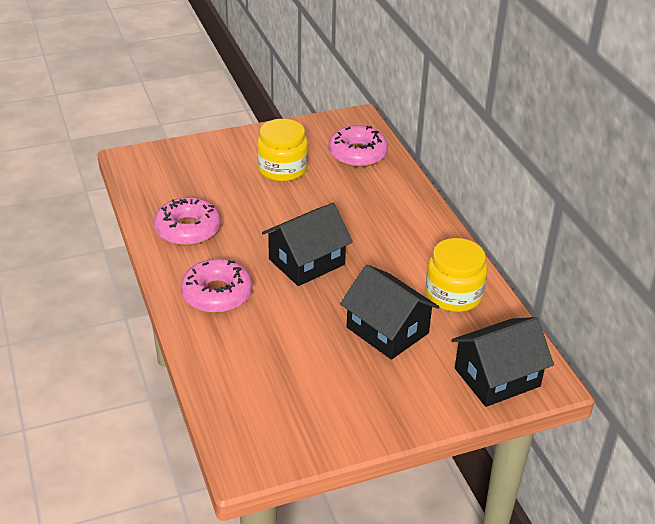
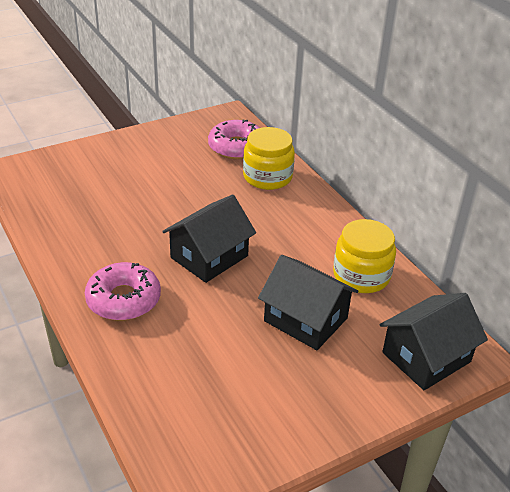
camera: 10 degrees left, 0 degrees up
pink donut [154,197,221,246] -> none
yellow jar [257,119,308,182] -> yellow jar moved to [243,127,295,190]

